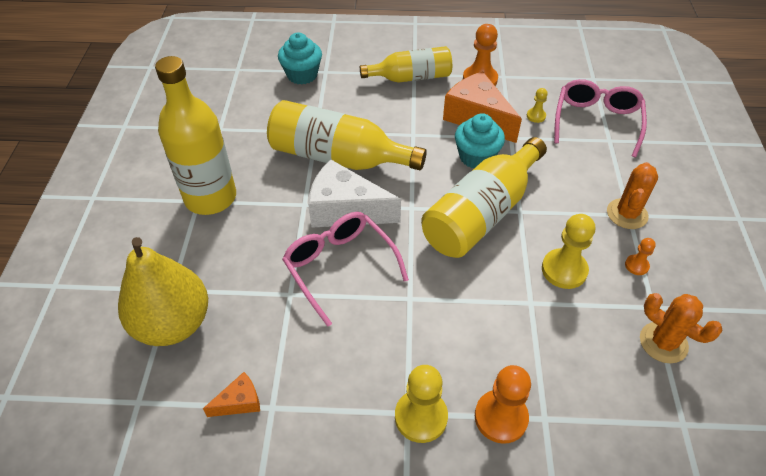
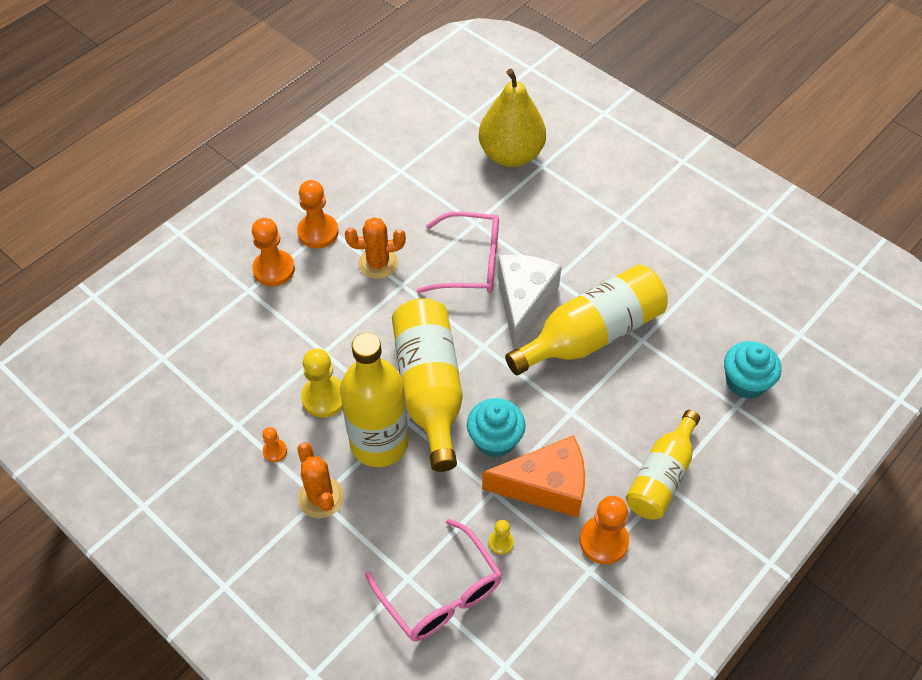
camera: 130 degrees right, 5 degrees up
yellow bottle [155,56,236,215] -> yellow bottle moved to [340,333,409,467]
orange cheese [203,372,260,417] -> none
white cheese [308,159,401,228] -> white cheese turned 45 degrees counterclockwise [497,255,562,349]
yellow pawn [395,365,448,443] -> orange pawn [297,180,339,248]
orange cactus [640,293,723,363] -> orange cactus moved to [345,217,406,279]

